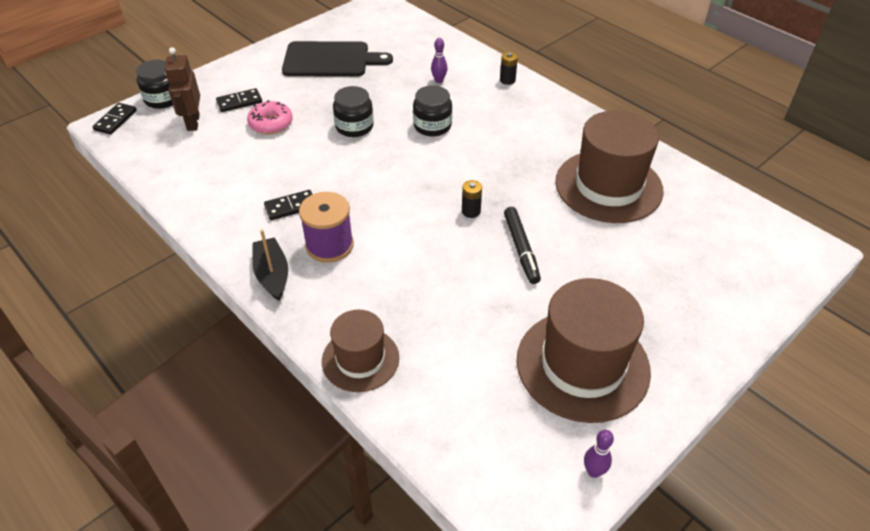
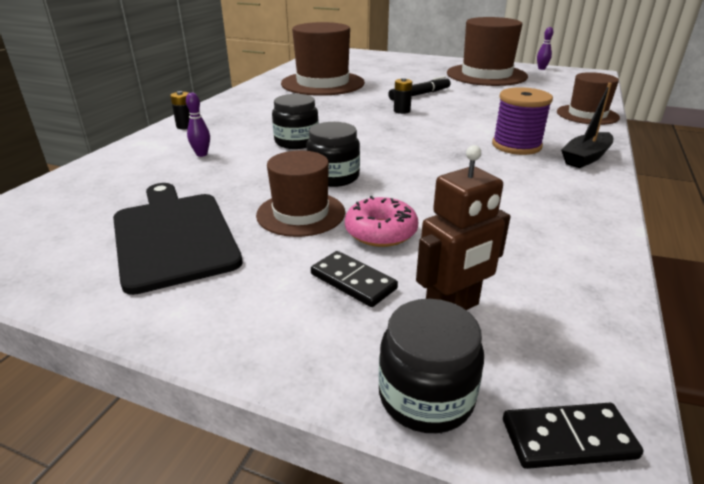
camera: 115 degrees left, 15 degrees down
black domino [264,190,313,220] -> none
none -> brown hat [256,150,345,237]

